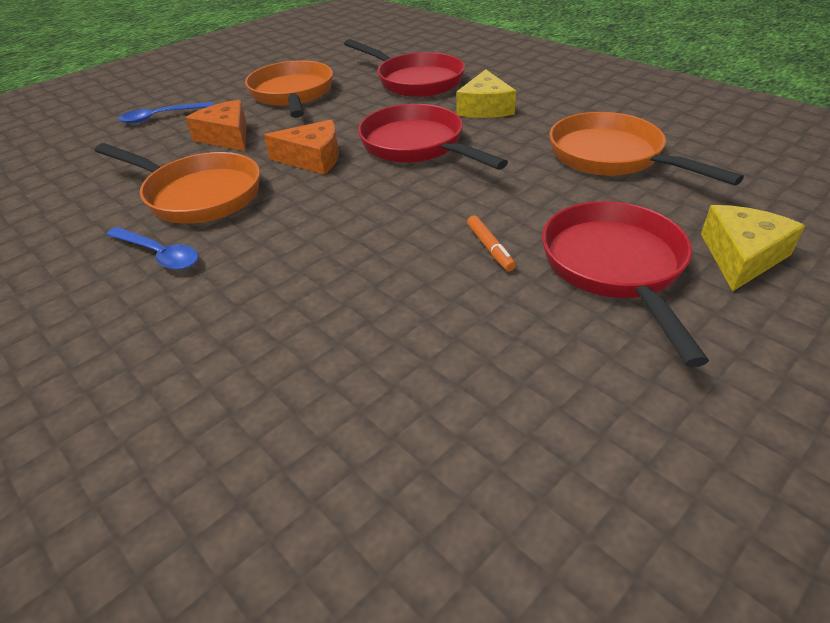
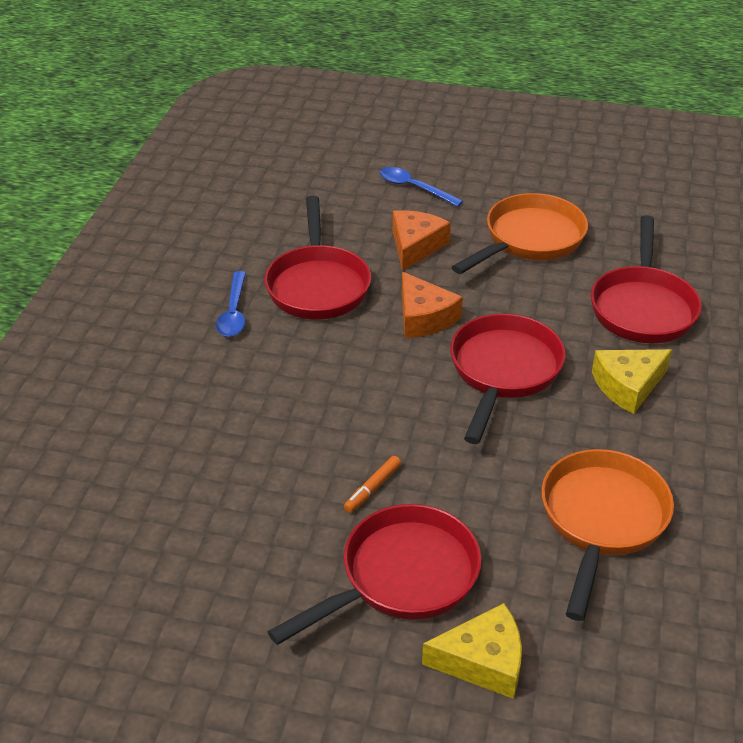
camera: 55 degrees right, 0 degrees up
orange pan [95,143,260,224] -> red pan [264,196,371,319]

